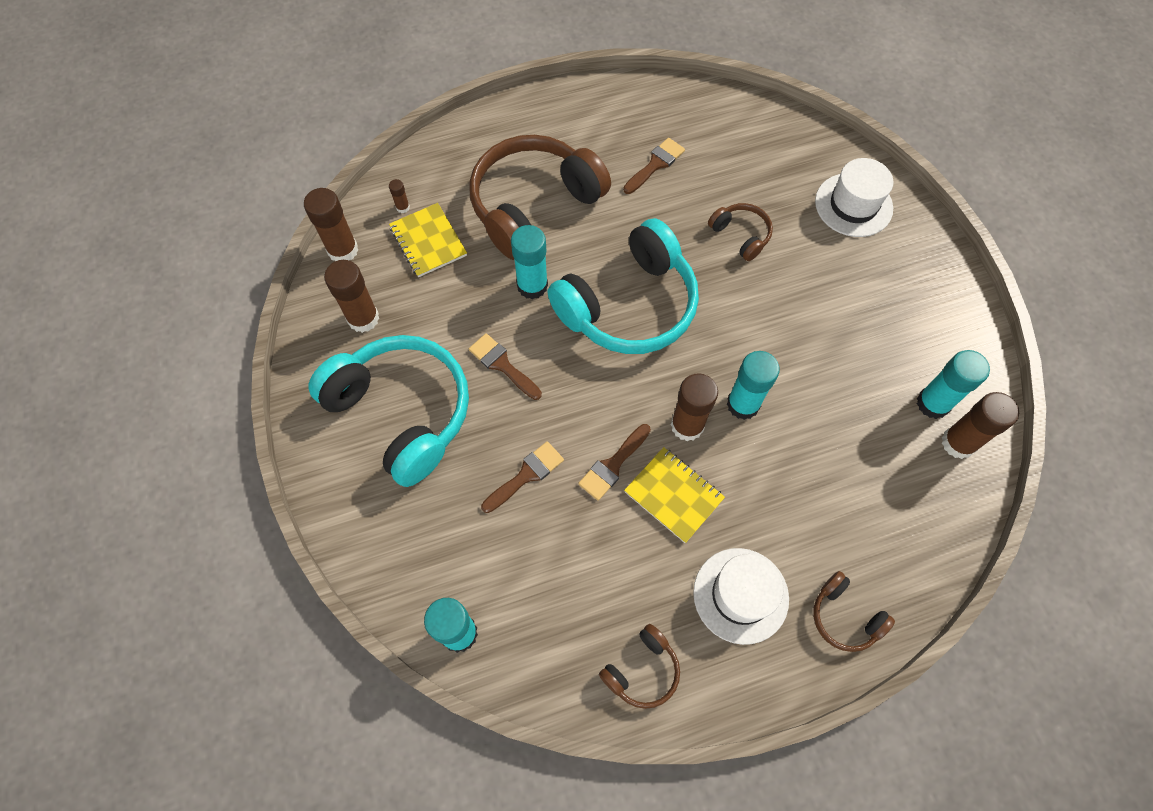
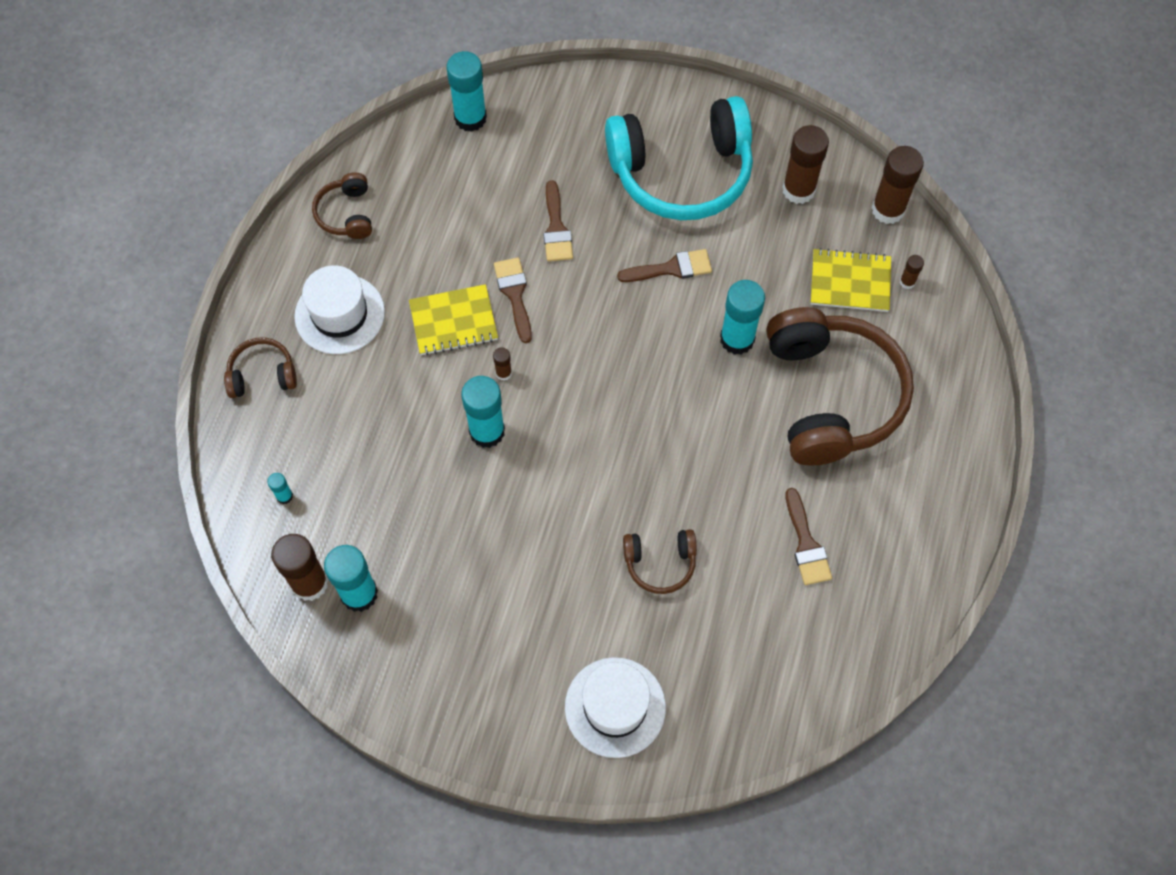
camera: 125 degrees right, 0 degrees up
turquoise headphones [547,218,699,354] -> none
brown glue stick [671,373,718,441] -> brown glue stick [493,347,512,381], size x0.46
none -> turquoise glue stick [267,473,293,504]

